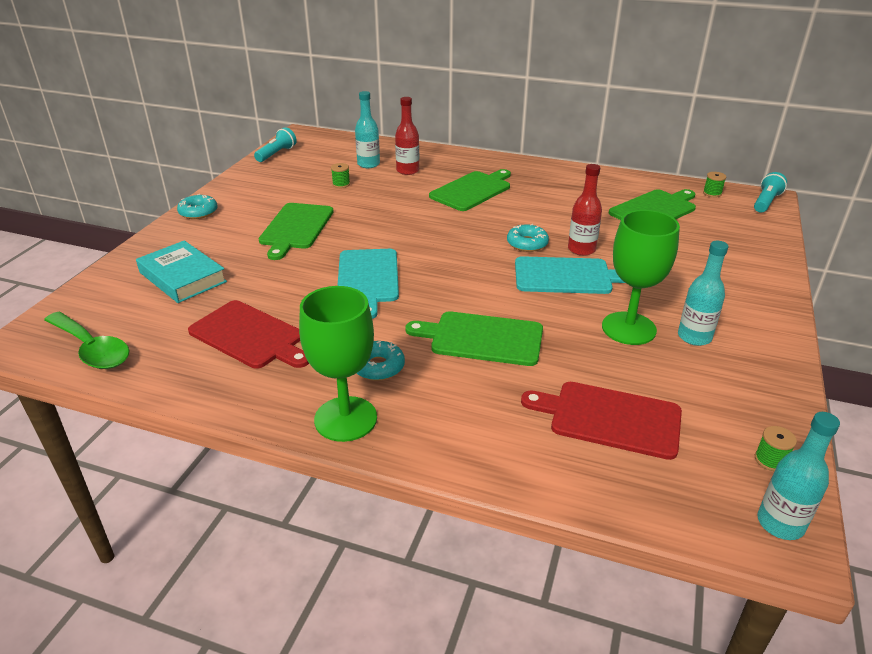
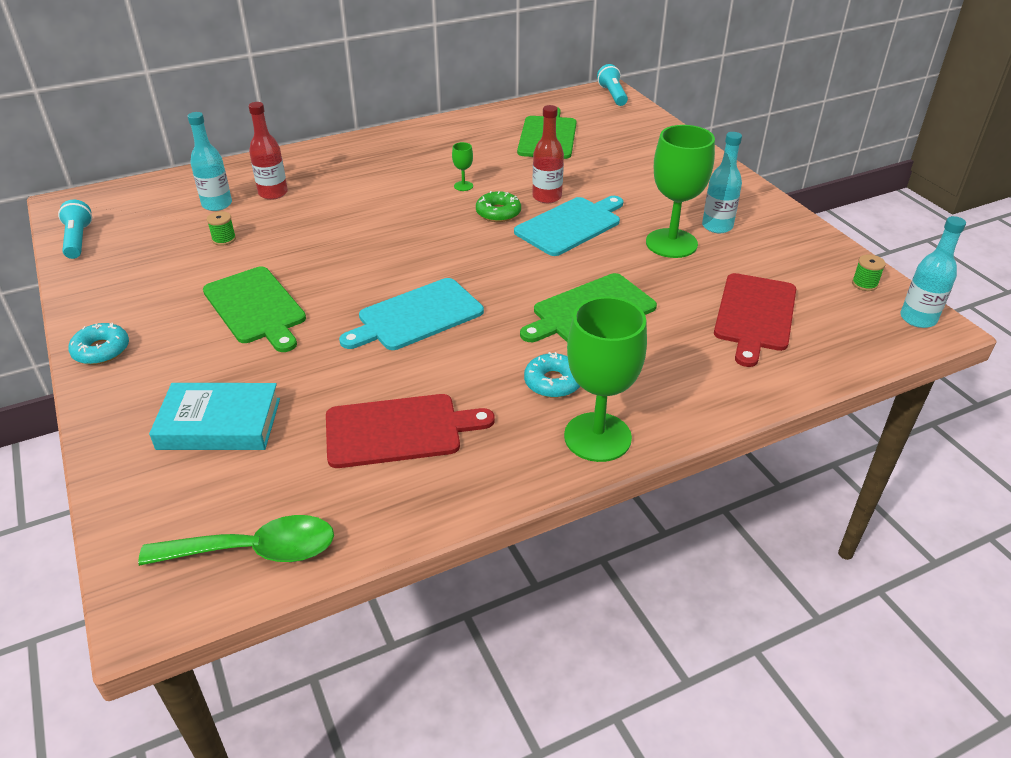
camera: 45 degrees left, 5 degrees up
turquoise cutting board [337,249,399,319] -> turquoise cutting board turned 105 degrees clockwise [339,278,484,350]
green cutting board [429,169,511,211] -> none
turquoise donut [507,224,549,252] -> green donut [476,191,521,222]
red cutting board [521,382,682,460] -> red cutting board turned 45 degrees counterclockwise [714,273,796,367]
green spool [703,172,726,197] -> none
none -> green goblet [452,142,473,191]

